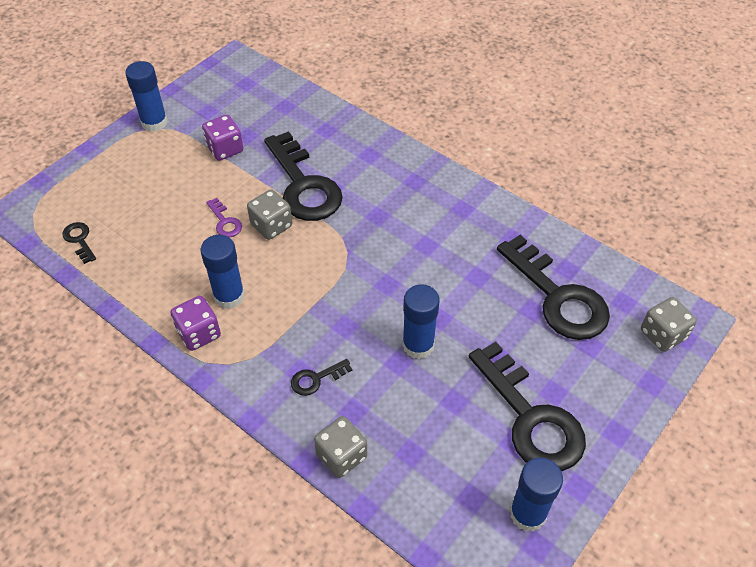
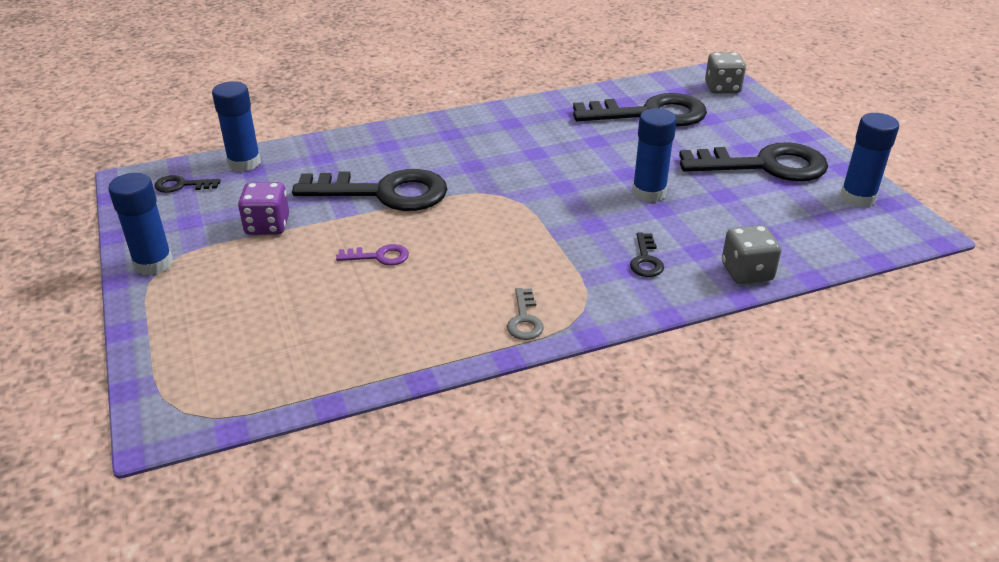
camera: 60 degrees left, 15 degrees down
black key [62,222,96,264] -> black key moved to [154,175,221,193]
purple dice [171,296,221,351] -> grey key [507,288,544,340]
blue glue stick [200,235,245,309] -> blue glue stick moved to [212,81,261,172]
grey dice [247,189,292,240] -> none

